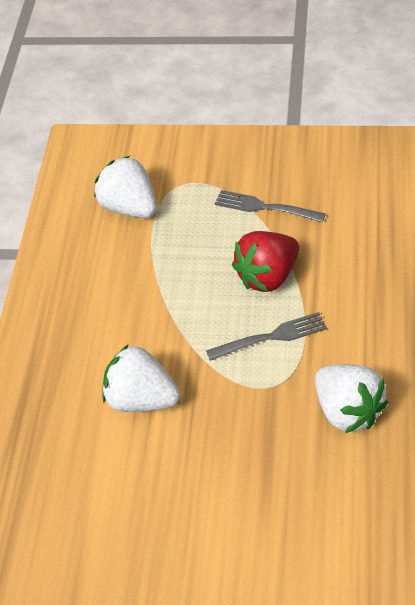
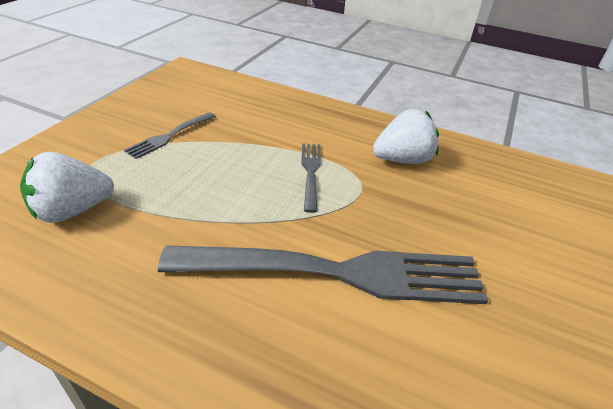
camera: 80 degrees left, 10 degrees down
white strawberry [102,344,180,412] -> grey fork [158,245,488,304]
red strawberry [232,231,299,292] -> none

